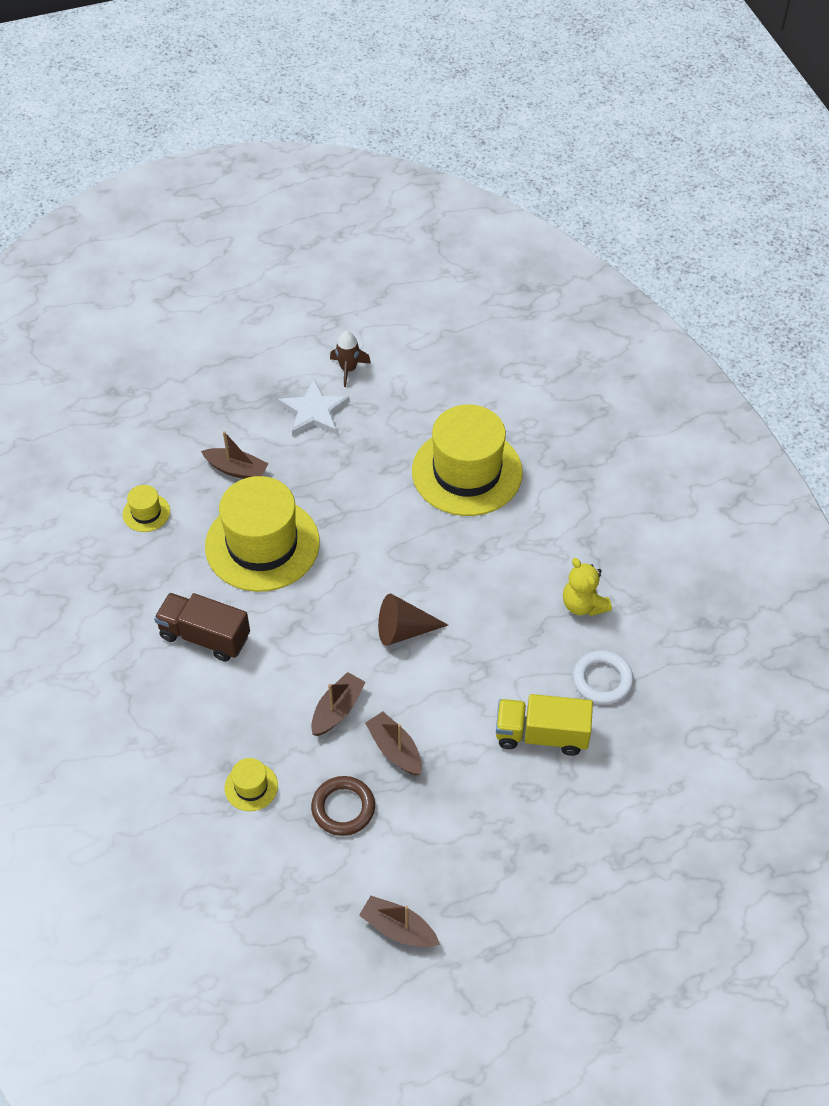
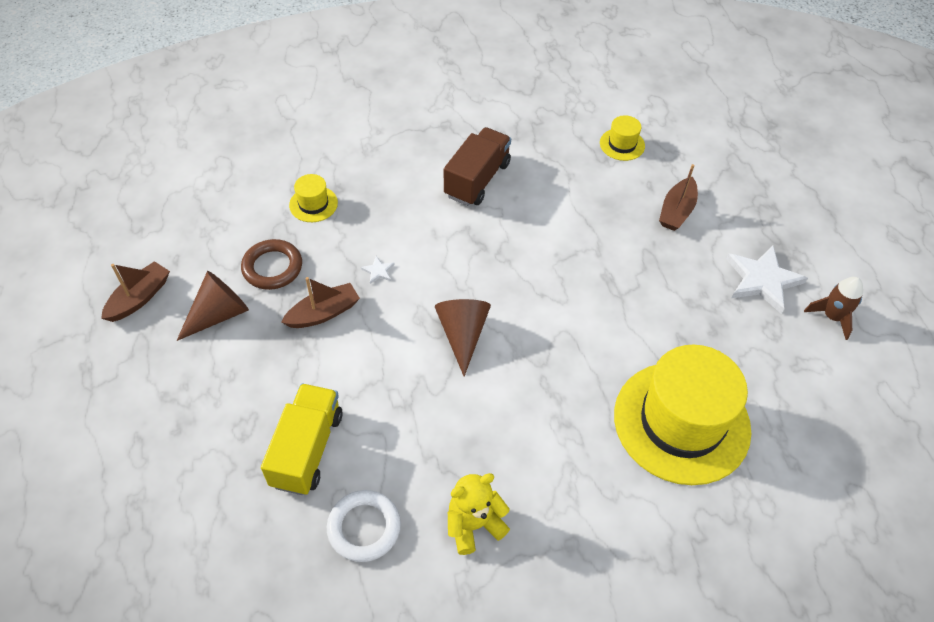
camera: 95 degrees right, 0 degrees up
yellow hat [205,476,320,592] -> none
brown boat [311,672,365,736] -> white star [361,256,395,284]
none -> brown cone [177,271,249,341]

